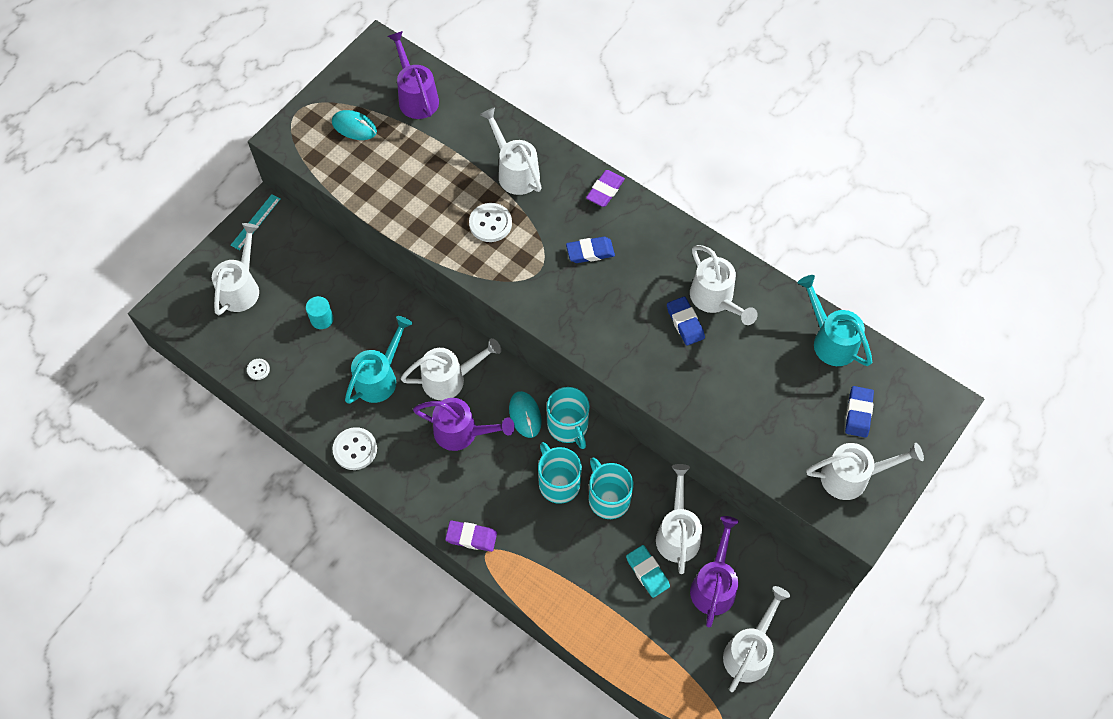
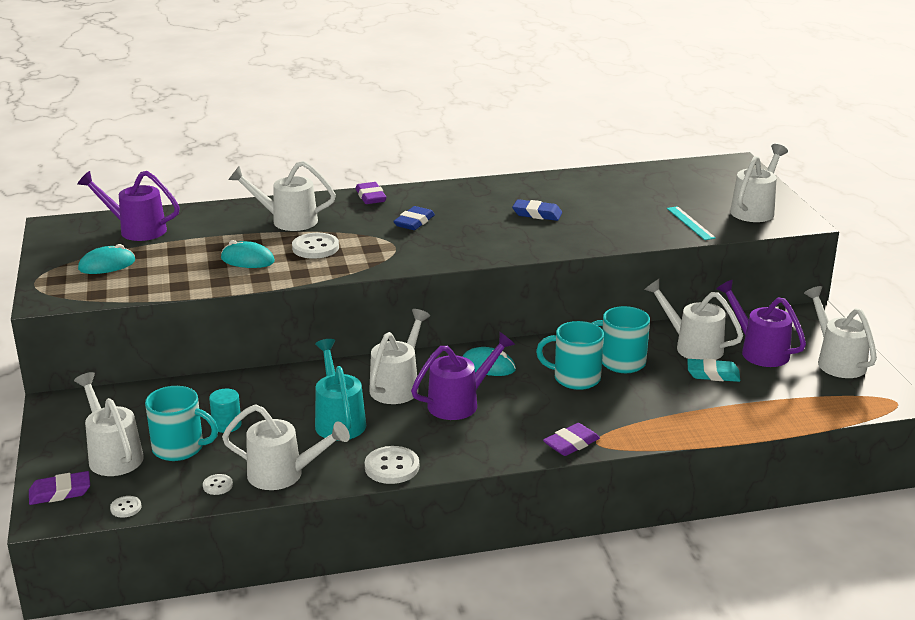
camera: 50 degrees left, 35 degrees down
turquoise ruler [231,194,280,250] -> turquoise ruler moved to [667,206,716,240]
turquoise mug [547,387,590,449] -> turquoise mug moved to [145,386,218,461]
white watering can [690,245,758,325] -> white watering can moved to [222,404,350,490]
turquoise watering can [798,275,872,366] -> none
blue eraser [845,386,874,438] -> none
none -> purple eraser [29,471,90,505]
none -> white button [110,496,142,518]
none -> turquoise mouse [221,240,275,268]

